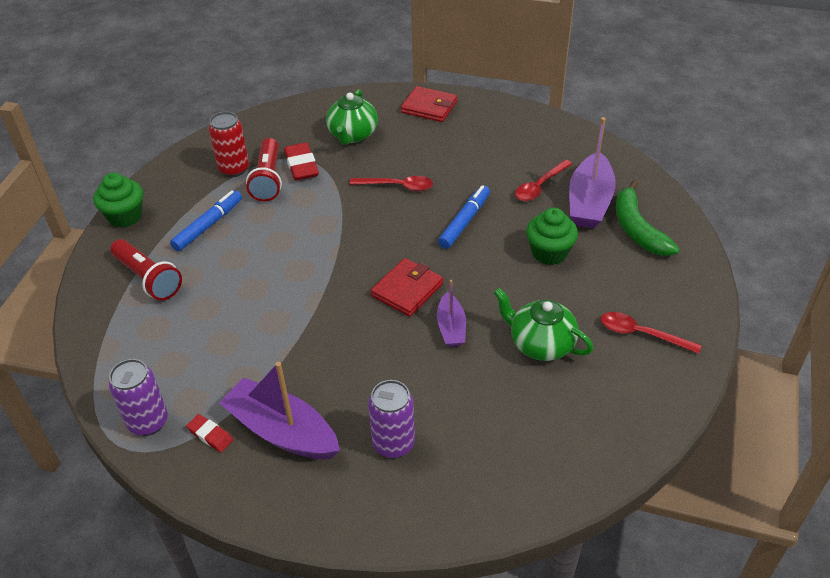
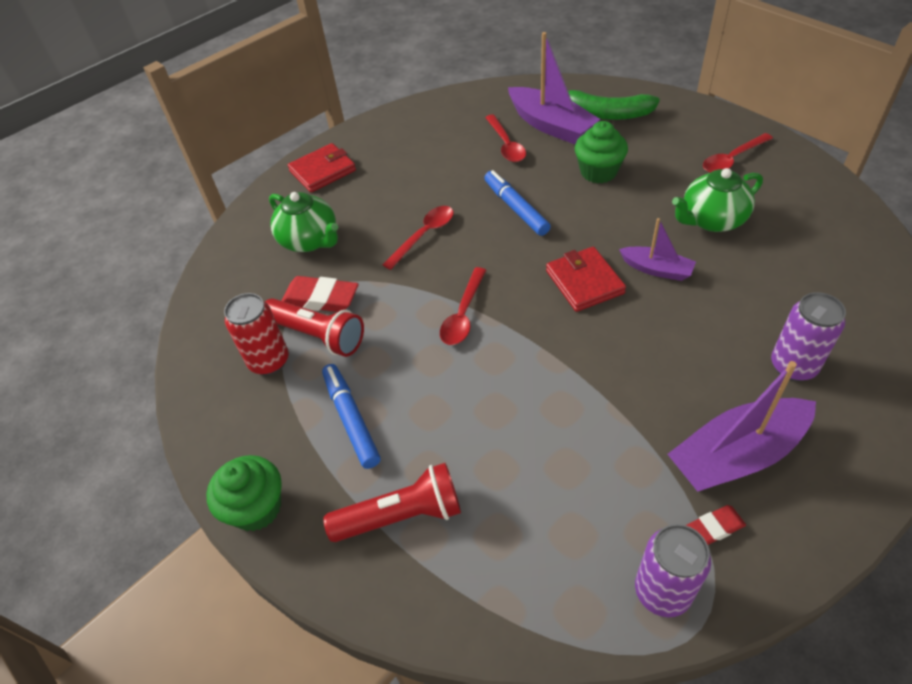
camera: 55 degrees left, 5 degrees up
none -> red spoon [440,267,486,345]

